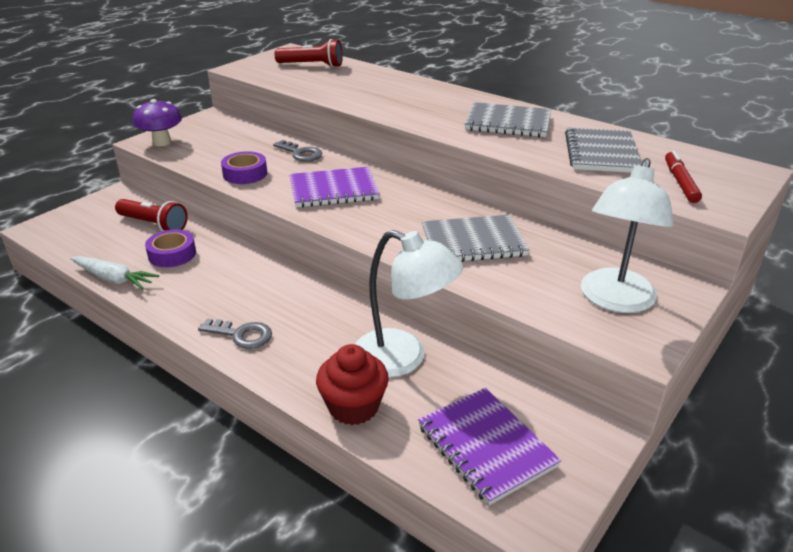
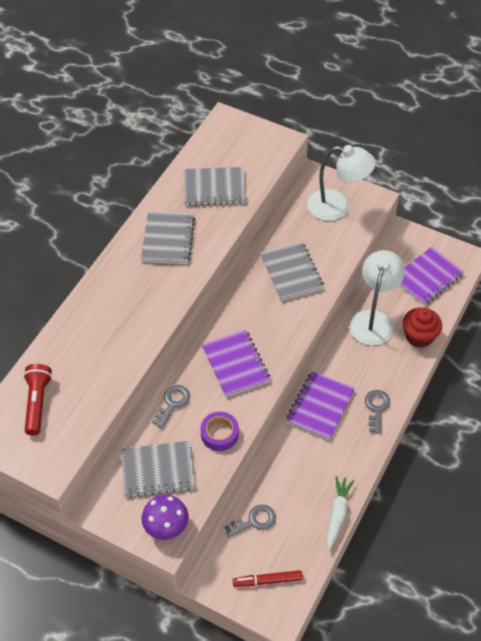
camera: 100 degrees left, 20 degrees up
red flashlight [115,199,188,231] -> grey key [224,505,276,537]
purple tape [145,229,196,267] -> none
red marker [665,151,702,203] -> red marker moved to [233,570,303,587]
none -> grey notebook [120,441,195,497]
none -> purple notebook [286,371,355,440]

